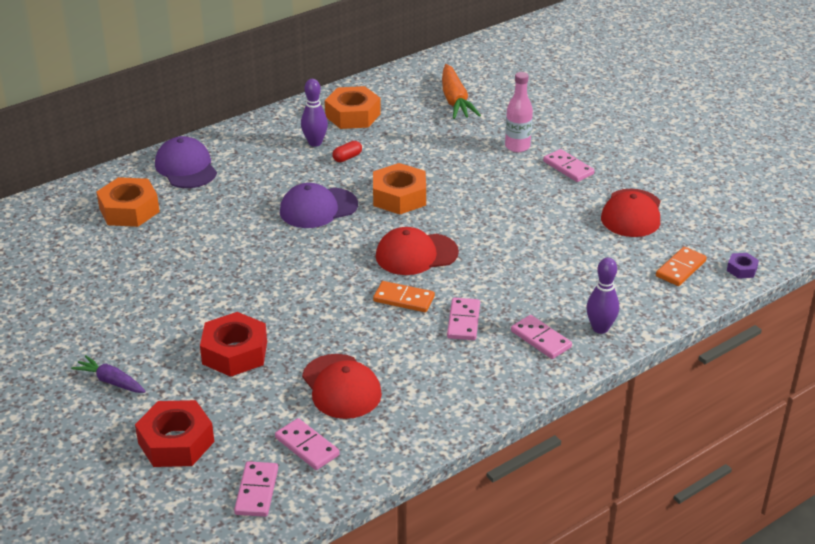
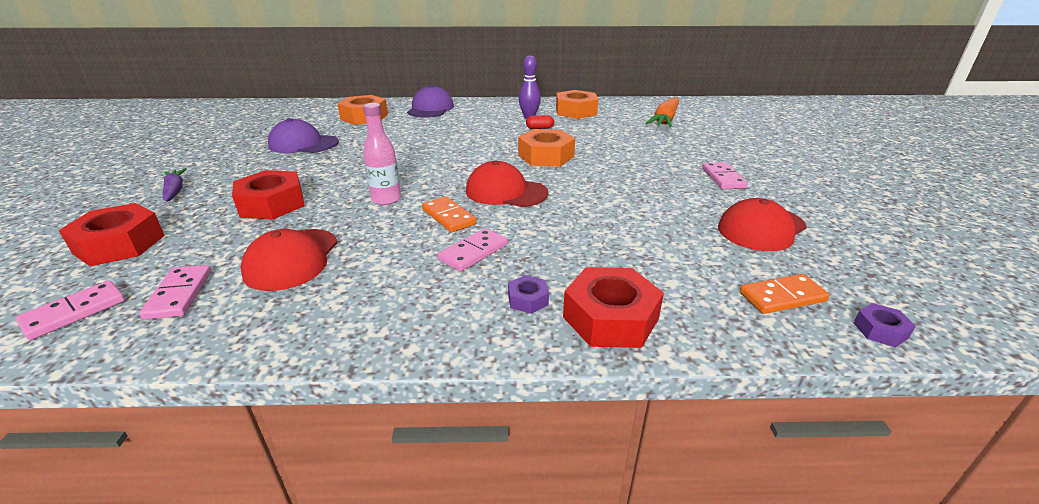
camera: 35 degrees right, 5 degrees down
purple cap [280,183,358,228] -> purple cap moved to [268,118,339,153]
pink bottle [505,72,533,152] -> pink bottle moved to [363,103,401,205]
pink domino [511,315,572,359] -> purple nut [508,275,549,314]
purple bowling pin [586,258,619,334] -> red nut [563,267,664,348]

